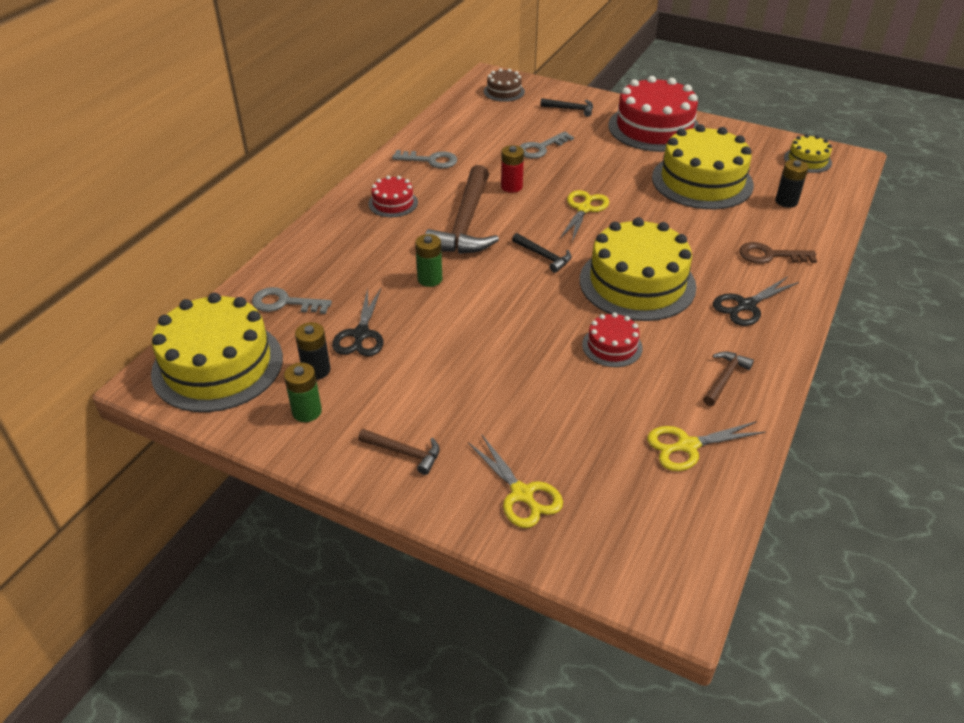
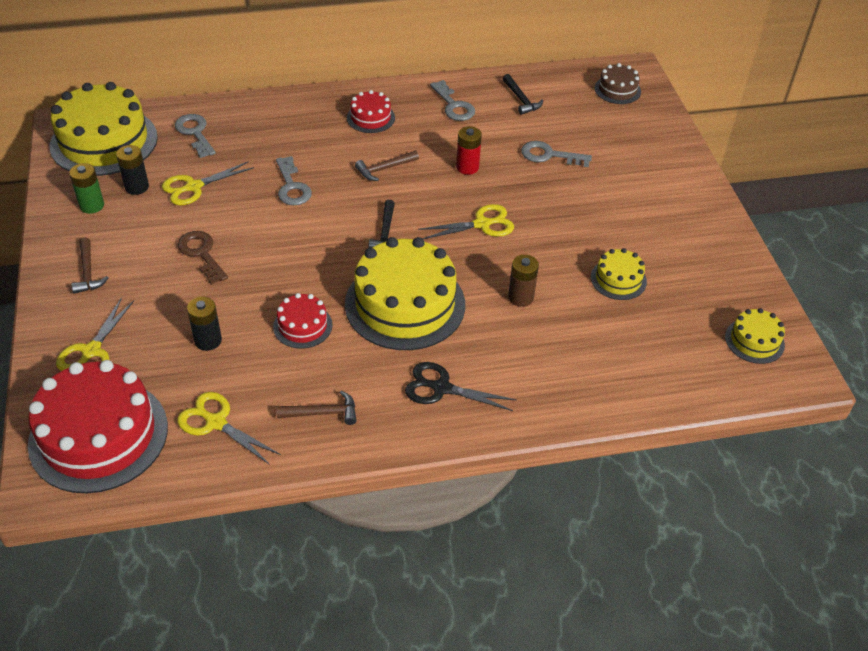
camera: 50 degrees right, 5 degrees up
black scissors [332,288,383,356] -> yellow scissors [162,161,254,205]
green battery [415,234,442,287] -> grey key [276,156,312,205]
brown hammer [425,165,499,254] -> brown hammer [355,151,419,181], size x0.46
black hammer [540,98,593,117] -> black hammer moved to [502,74,543,115]
red cake [608,76,699,152] -> red cake moved to [28,360,168,493]
yellow cake [652,124,754,209] -> yellow cake [591,248,647,300], size x0.48
brown key [739,242,817,264] -> brown key moved to [177,231,228,285]
black battery [775,159,809,208] -> black battery moved to [187,297,222,351]
none -> brown battery [508,254,539,307]

